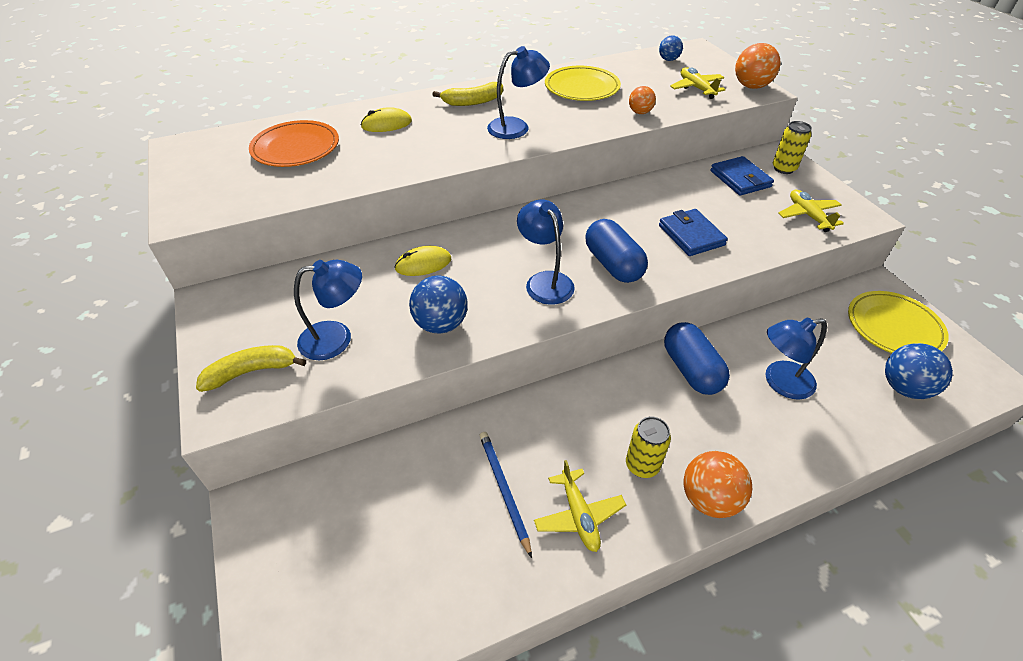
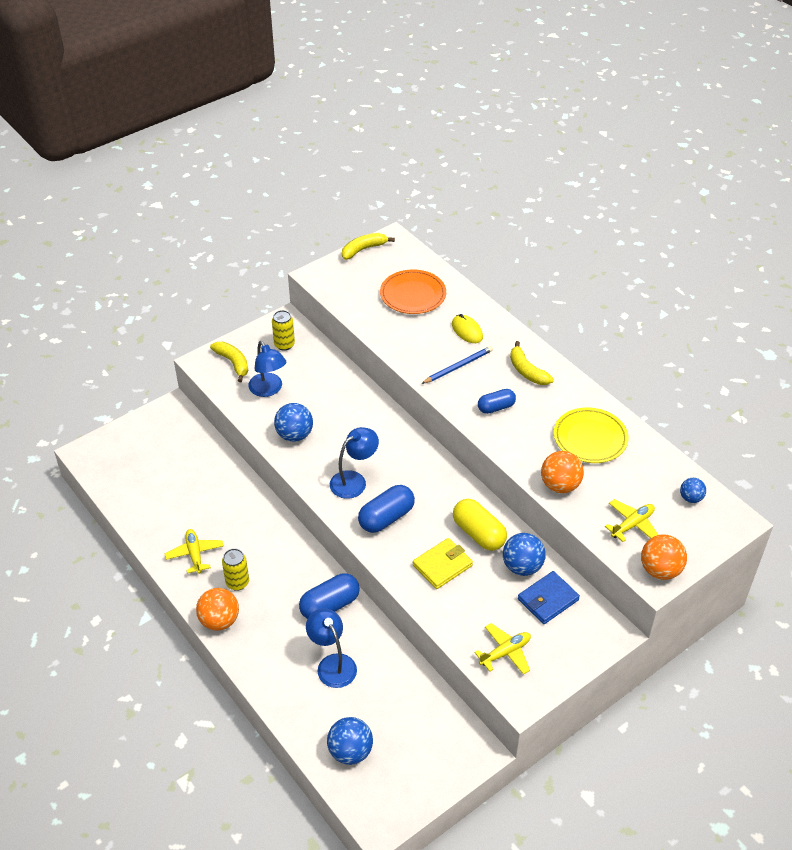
camera: 75 degrees right, 0 degrees up
yellow mouse [394,246,451,276] -> none
blue pencil [480,432,532,558] -> blue pencil moved to [421,346,493,384]
blue lamp [487,46,550,139] -> blue capsule [478,389,516,414]
yellow plane [534,460,626,552] -> yellow plane turned 105 degrees clockwise [164,529,224,574]
orange ball [629,86,656,114] -> orange ball [541,451,584,493], size x1.67
blue wallet [659,209,728,256] -> yellow wallet [413,538,473,589]
yellow can [773,121,812,174] -> yellow can moved to [272,310,295,351]
yellow plate [848,291,949,353] -> none
none -> yellow banana [342,233,395,260]
none -> yellow capsule [453,499,507,551]
none -> blue ball [503,533,546,576]

